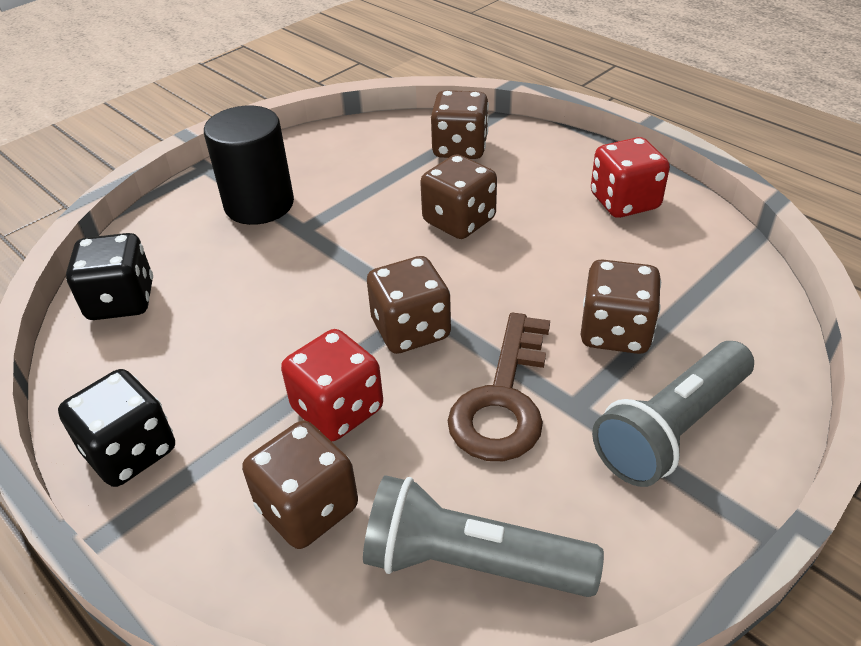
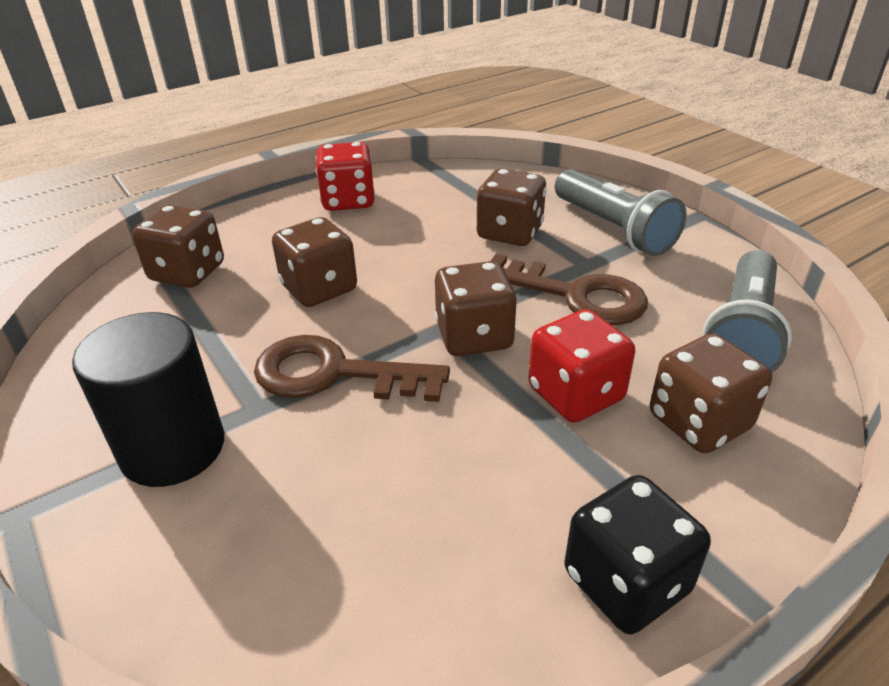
camera: 80 degrees left, 5 degrees down
black dice [66,233,153,320] -> none
none -> brown key [254,335,450,402]

